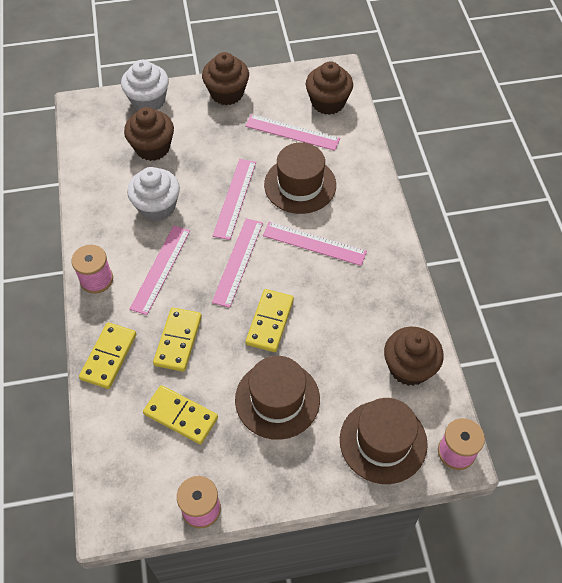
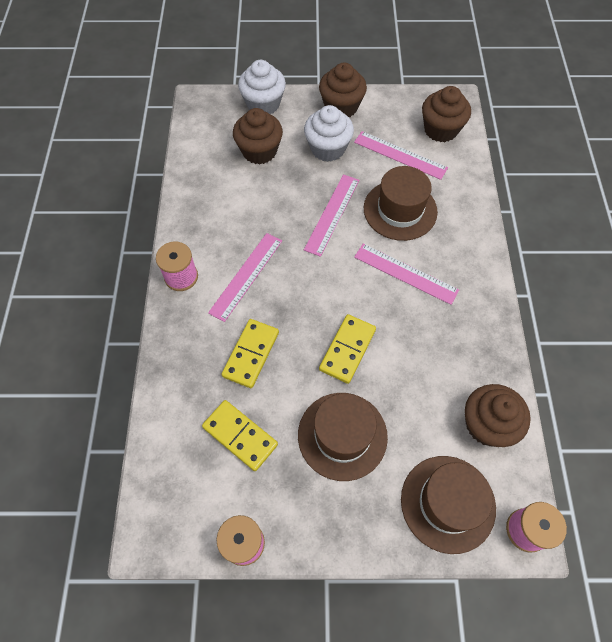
camera: 10 degrees right, 5 degrees up
yellow domino [79,322,136,389] -> none
white cupcake [127,167,180,221] -> white cupcake moved to [304,105,354,162]
pink ruler [212,218,263,308] -> none

